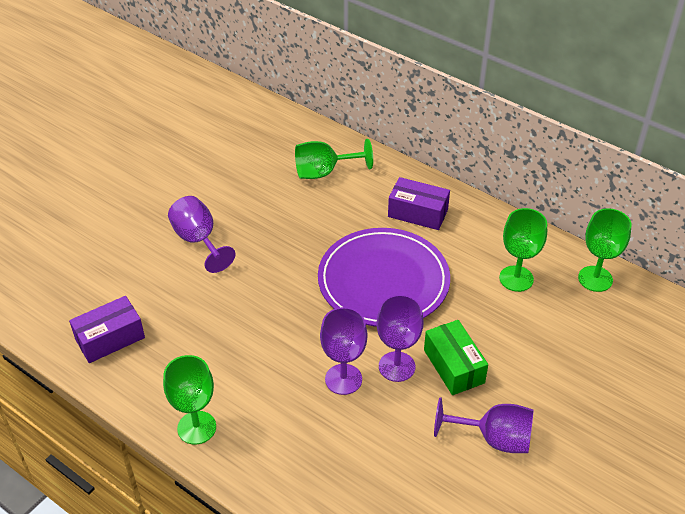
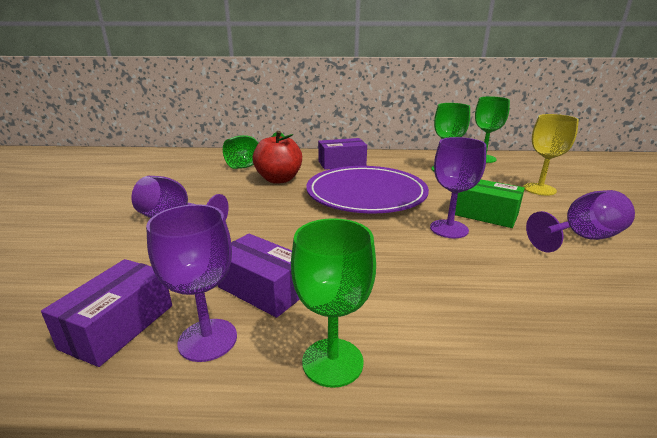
camera: 35 degrees left, 20 degrees down
purple goblet [320,307,367,395] -> purple goblet moved to [146,204,237,362]
none -> purple box [218,234,300,318]
none -> red apple [252,131,302,184]
none -> yellow goblet [523,114,579,196]

